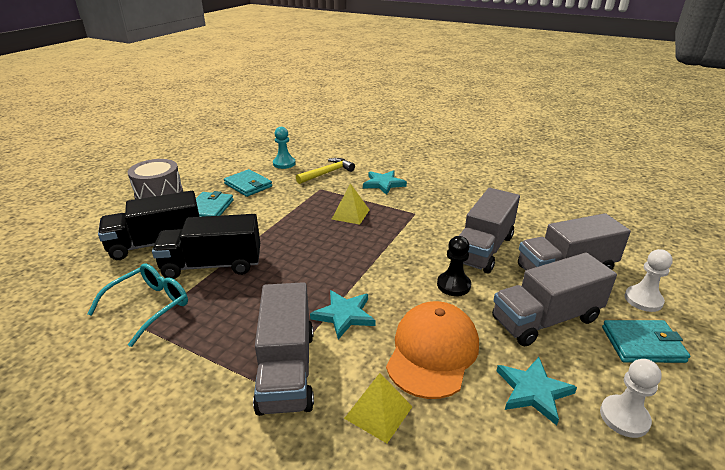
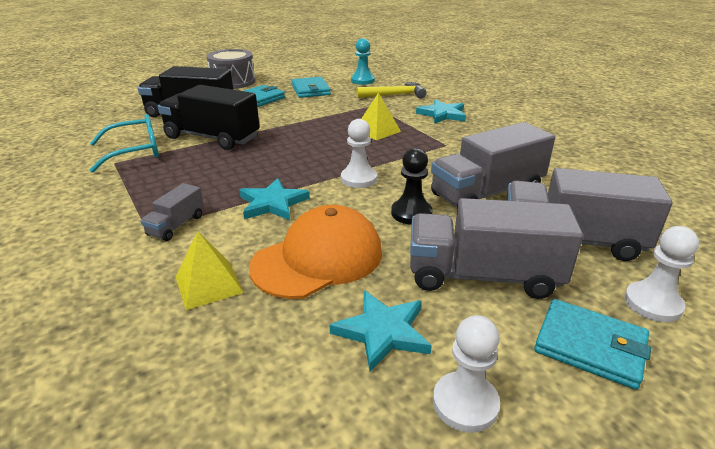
camera: 30 degrees right, 0 degrees up
grey truck [253,282,314,416] -> grey truck [141,183,204,241], size x0.48
none -> white pawn [341,119,377,188]

